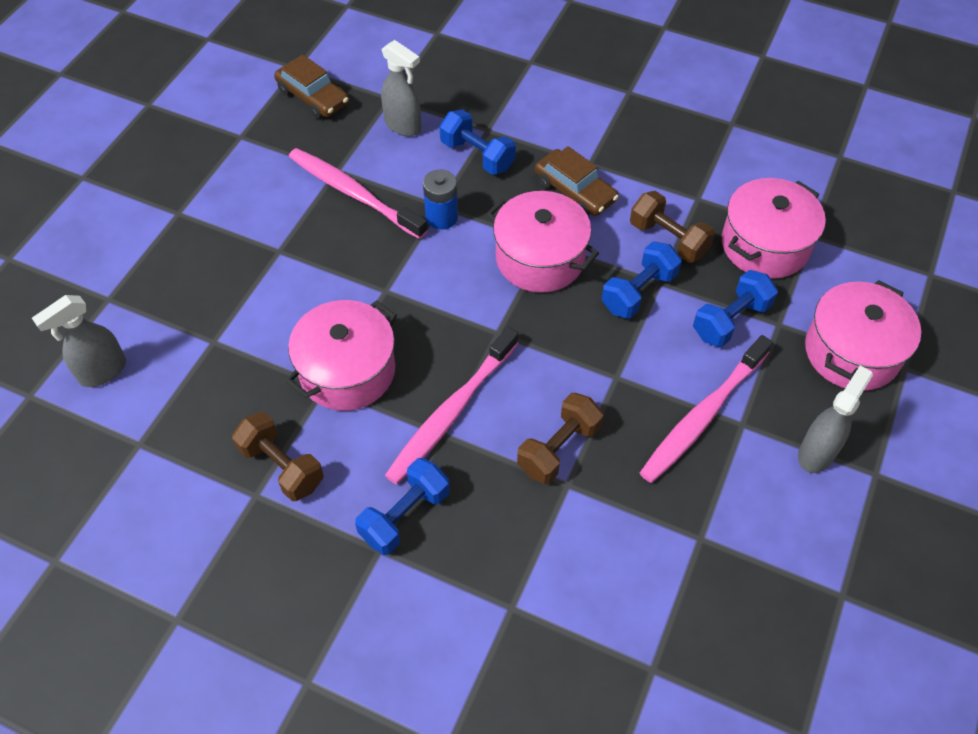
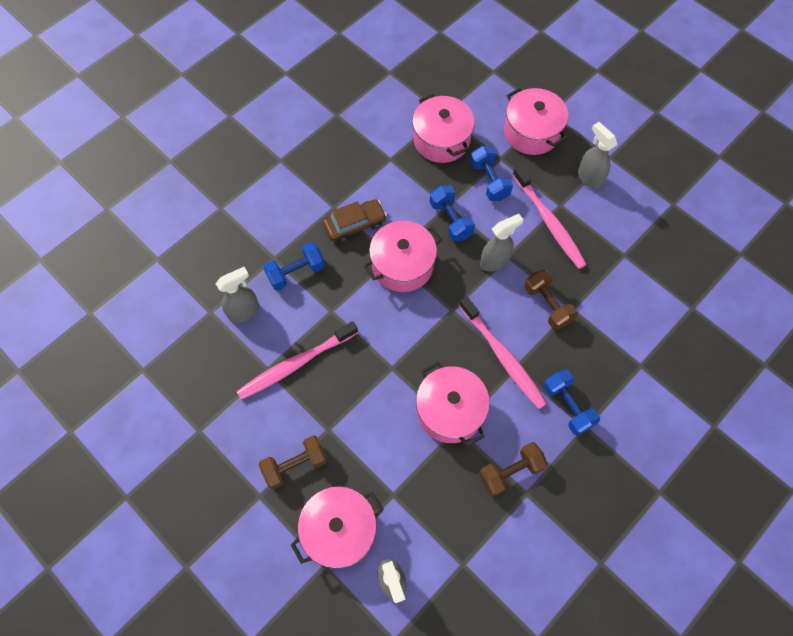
camera: 70 degrees left, 10 degrees up
brown car [274,54,349,119] -> none
blue battery [423,169,458,230] -> none
brown dumbbell [630,191,715,263] -> brown dumbbell moved to [259,435,328,489]
none -> pink pot [291,486,384,568]
none -> grey spray bottle [480,214,523,272]

